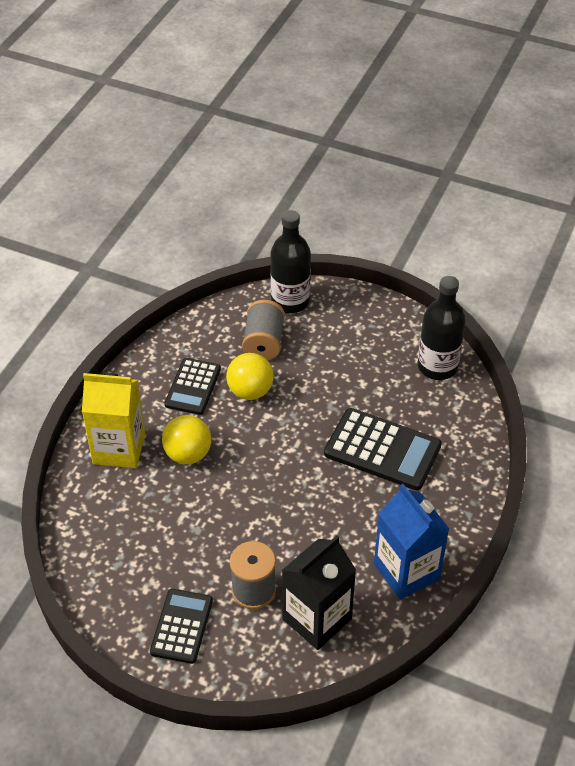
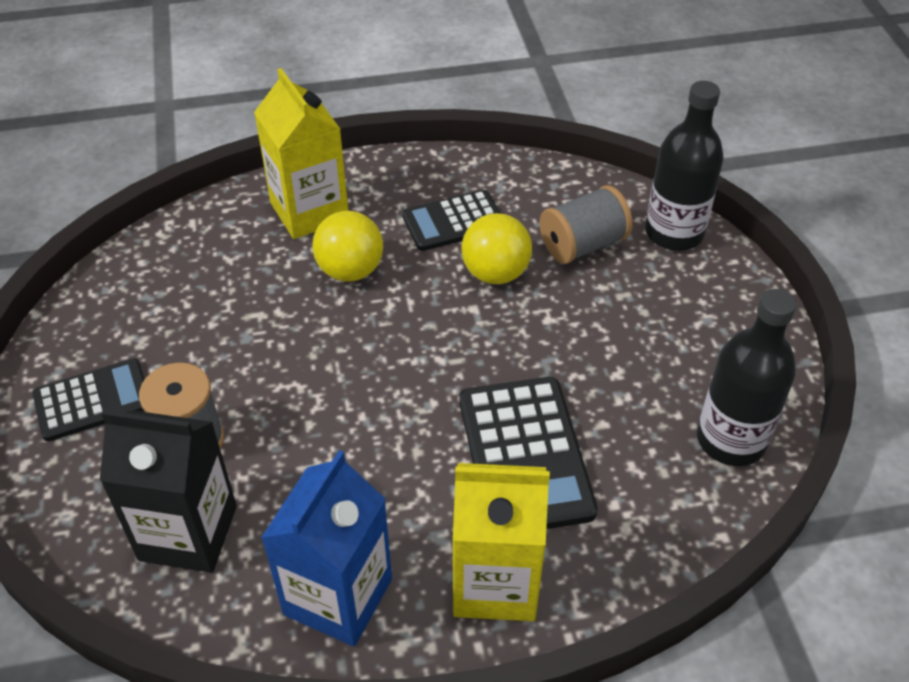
camera: 55 degrees right, 0 degrees up
none -> yellow carton [453,463,550,621]

